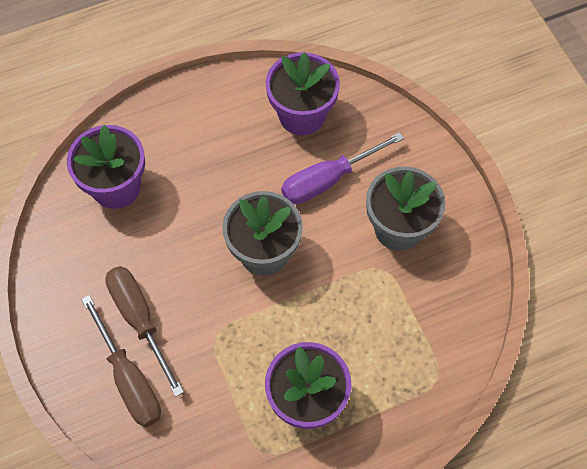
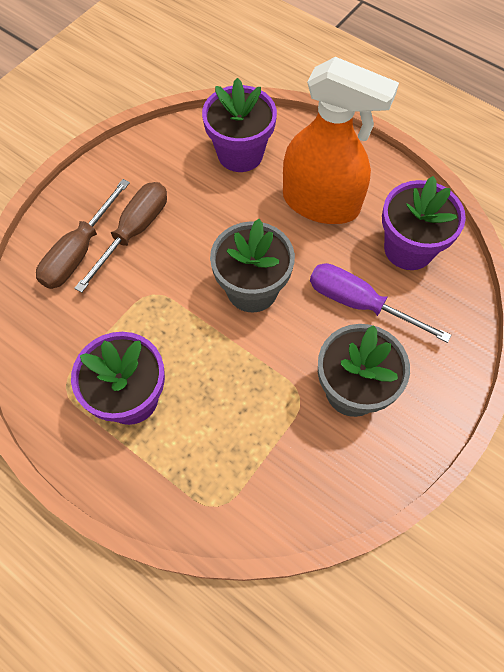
camera: 60 degrees right, 0 degrees up
none -> orange spray bottle [283,57,399,224]

